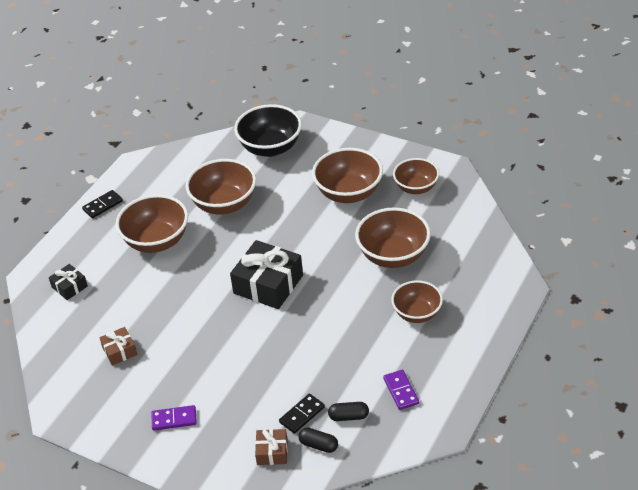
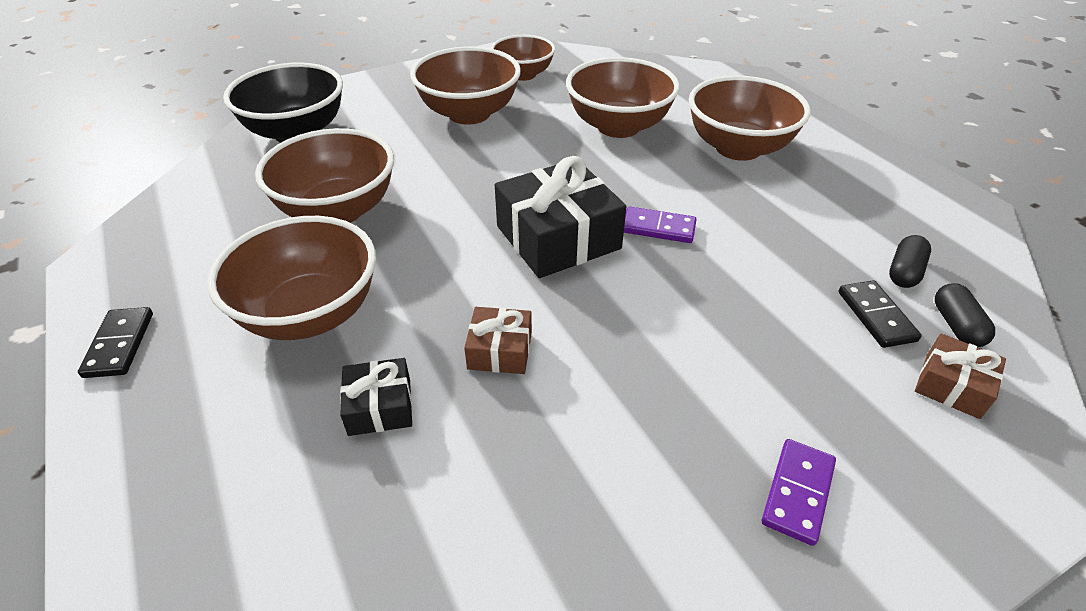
camera: 60 degrees left, 0 degrees up
black gift [49,264,88,300] -> black gift moved to [340,358,412,436]
brown gift [99,327,137,366] -> brown gift moved to [464,307,532,374]
black capsule [298,428,338,453] -> black capsule turned 60 degrees counterclockwise [935,283,995,347]
purple domino [383,370,419,410] -> purple domino moved to [624,207,697,243]
brown bowl [391,280,443,323] -> brown bowl [689,76,811,161], size x1.53

